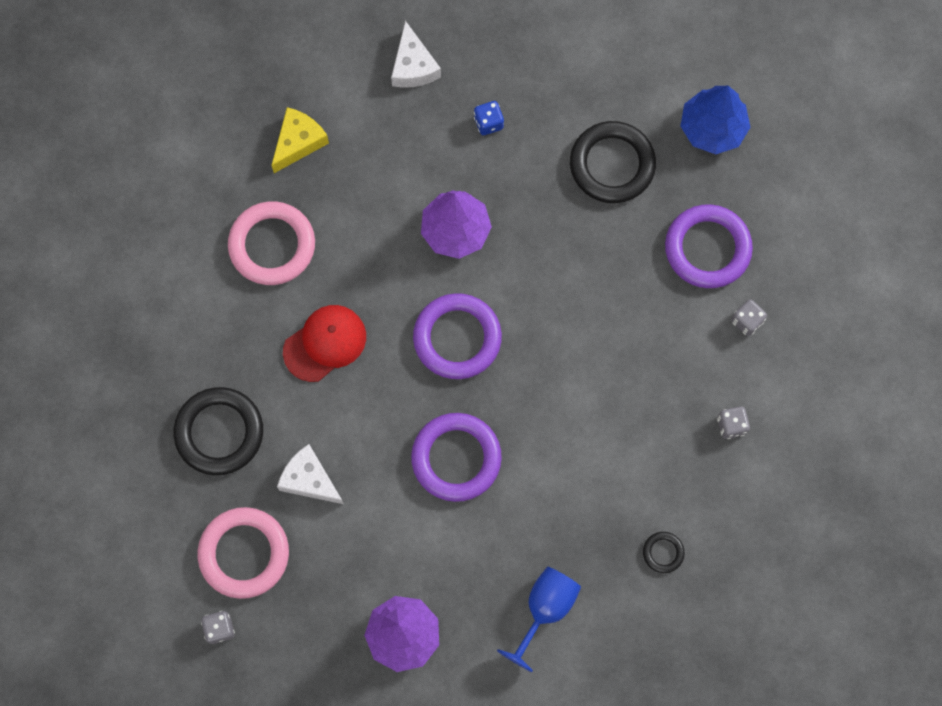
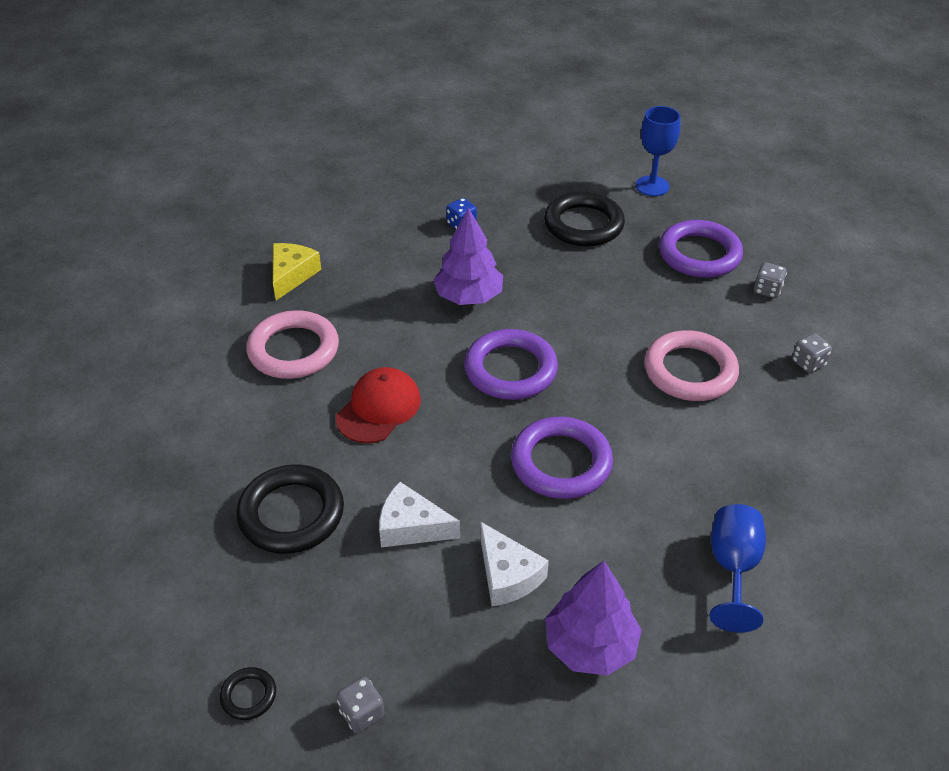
camera: 20 degrees left, 30 degrees down
pink ring [198,507,289,599] -> pink ring moved to [644,330,739,401]
white cheese [391,21,441,88] -> white cheese moved to [480,522,549,606]
black ring [643,532,685,573] -> black ring moved to [220,667,276,720]
blue tree [680,86,751,154] -> blue goblet [635,106,680,196]

